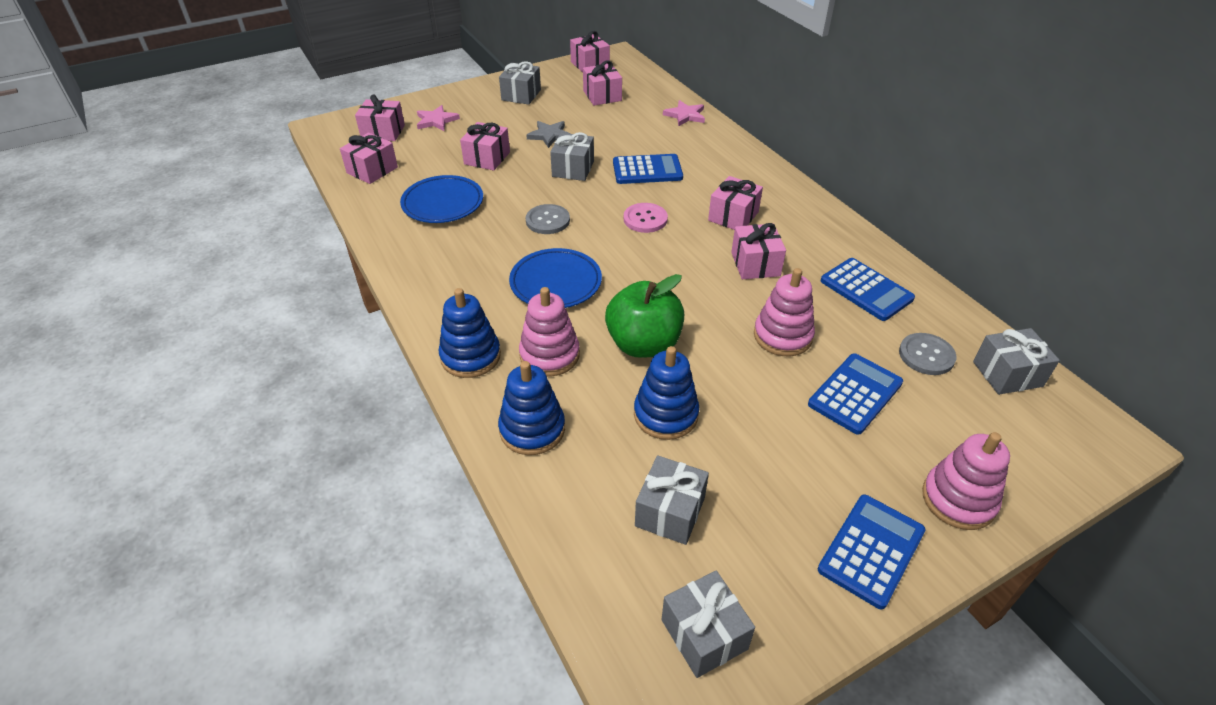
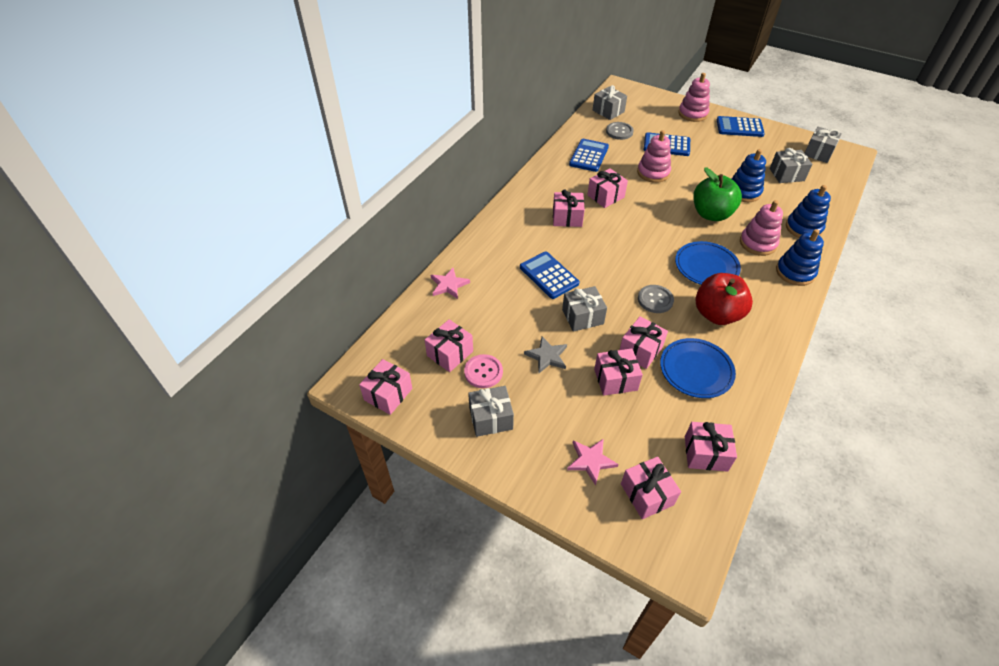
camera: 120 degrees left, 5 degrees up
pink button [624,203,668,233] -> pink button moved to [464,354,503,388]
none -> pink gift [620,316,668,369]
none -> red apple [696,273,753,325]

